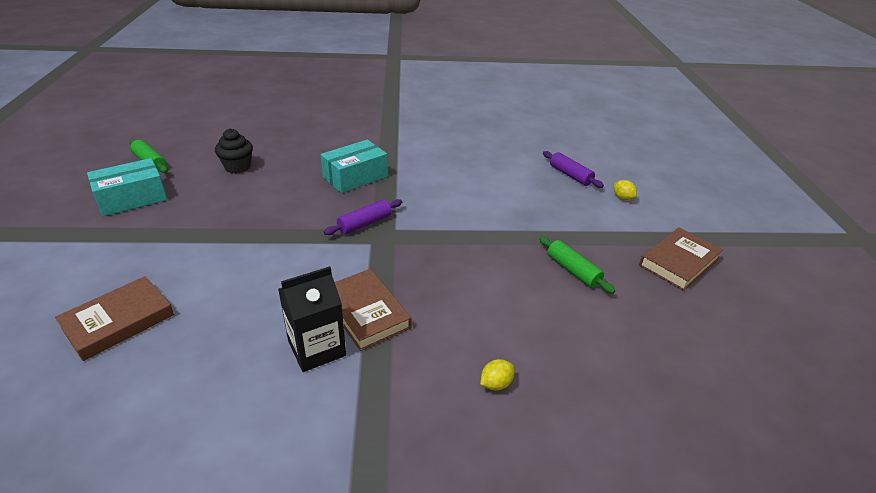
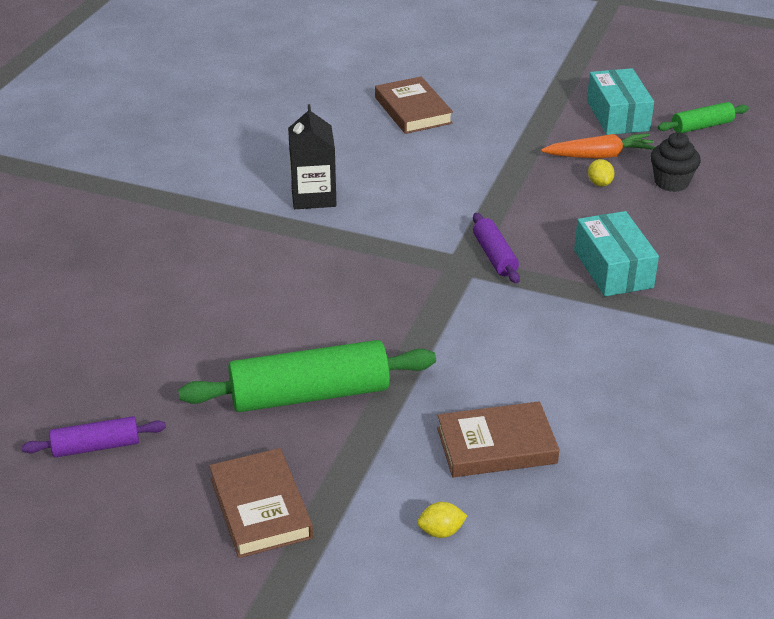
camera: 115 degrees right, 0 degrees up
brown book [335,269,412,351] -> brown book moved to [437,401,560,477]
yellow lemon [480,359,515,390] -> yellow lemon moved to [588,159,615,186]
green rolling pin [539,236,615,294] -> green rolling pin [178,340,436,412], size x1.90
purple rolling pin [543,151,604,188] -> purple rolling pin moved to [22,416,166,458]
none -> orange carrot [541,133,655,159]

